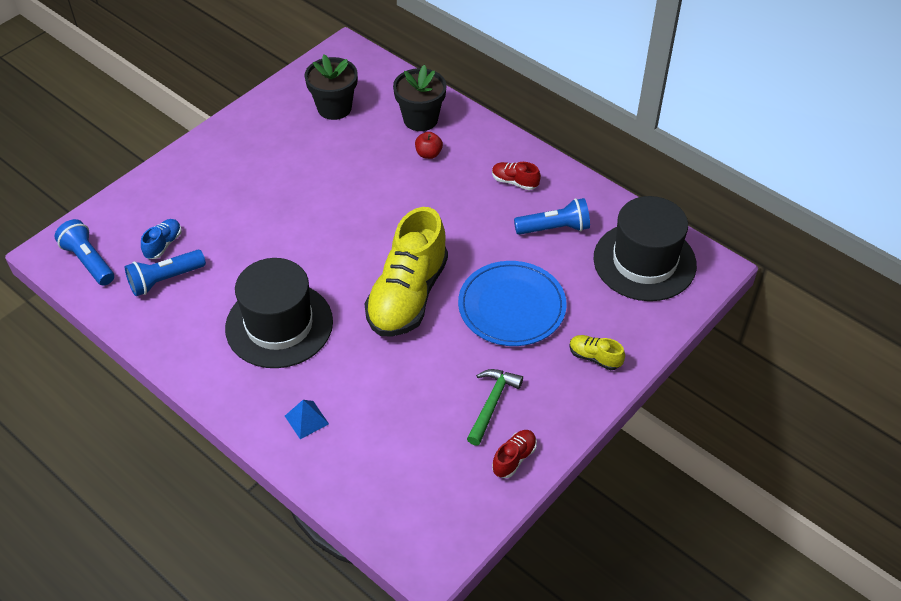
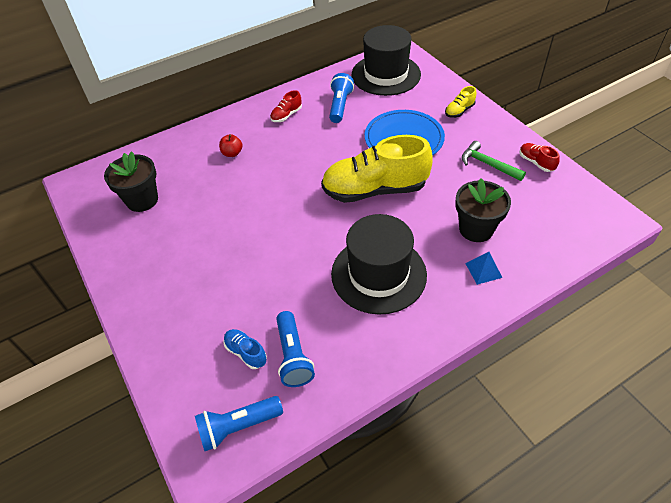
camera: 70 degrees left, 0 degrees up
yellow shoe [364,207,448,337] -> yellow shoe turned 135 degrees clockwise [321,135,433,203]
black flower pot [393,65,447,131] -> black flower pot moved to [456,178,511,242]

